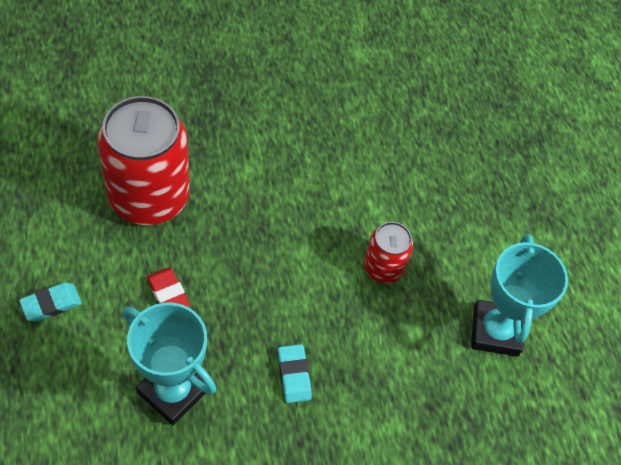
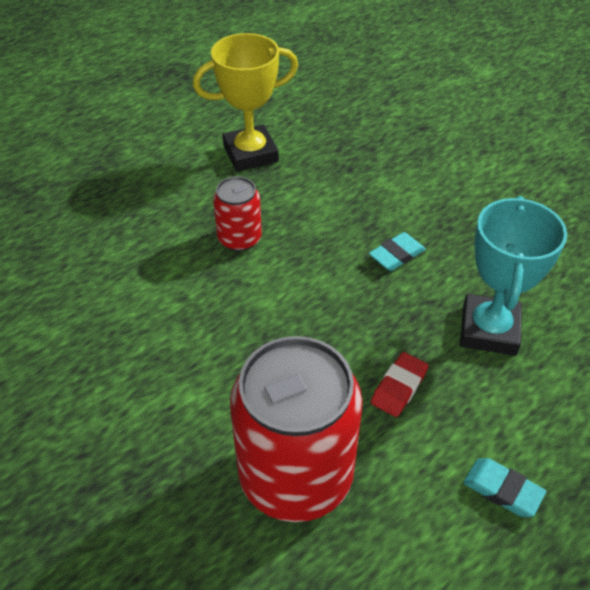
camera: 110 degrees left, 10 degrees down
turquoise trophy [471,234,568,357] -> yellow trophy [193,33,298,172]

